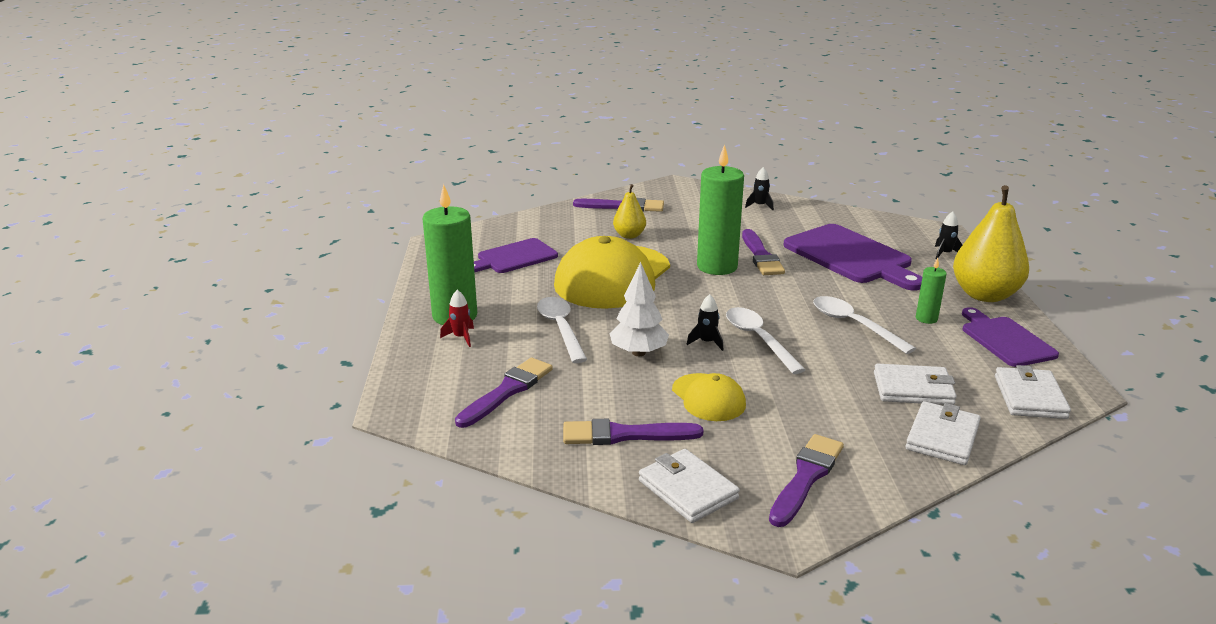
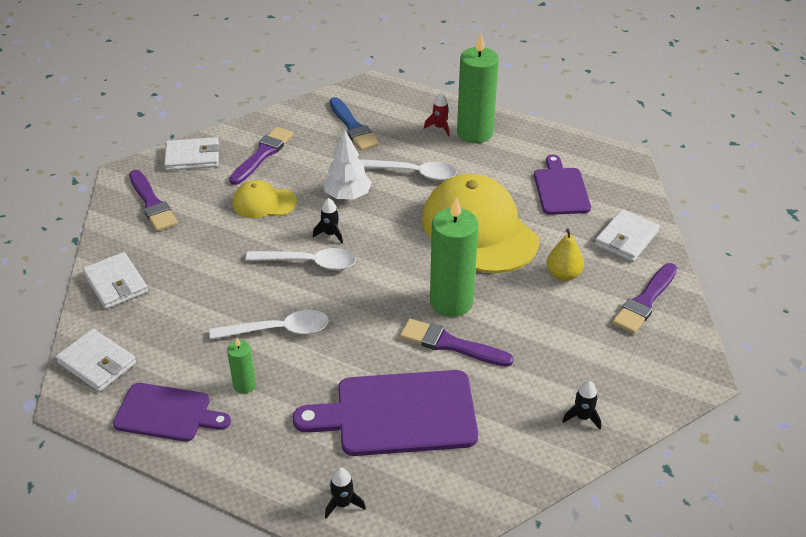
camera: 120 degrees right, 15 degrees up
purple brush [455,358,553,428] -> blue brush [329,97,379,151]
white wallet [874,364,957,405] -> white wallet moved to [595,209,660,262]
yellow pear [953,185,1029,302] -> none

